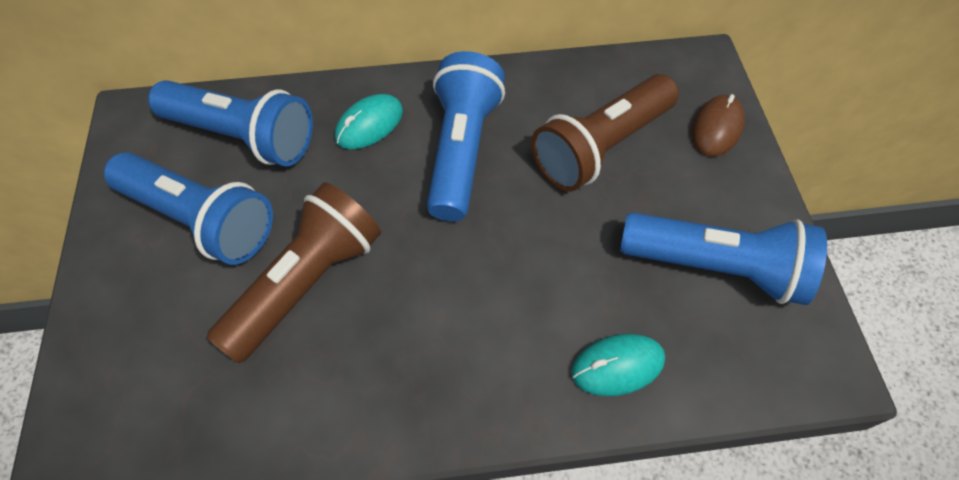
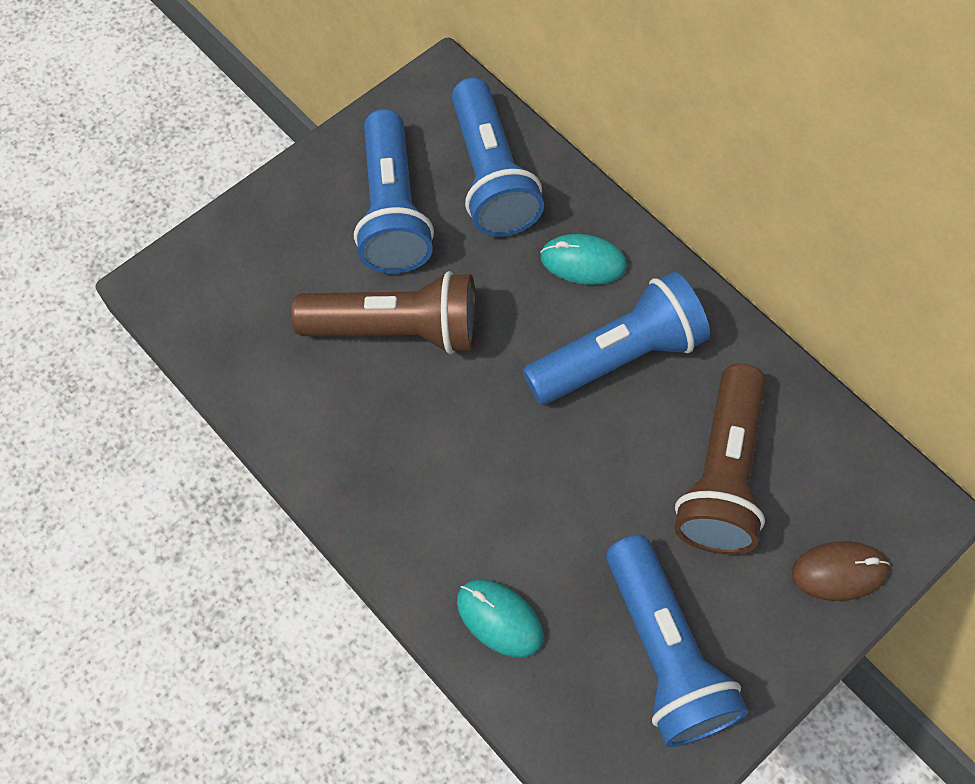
camera: 55 degrees right, 5 degrees up
brown flashlight [531,74,679,192] -> brown flashlight turned 90 degrees counterclockwise [674,363,766,555]

